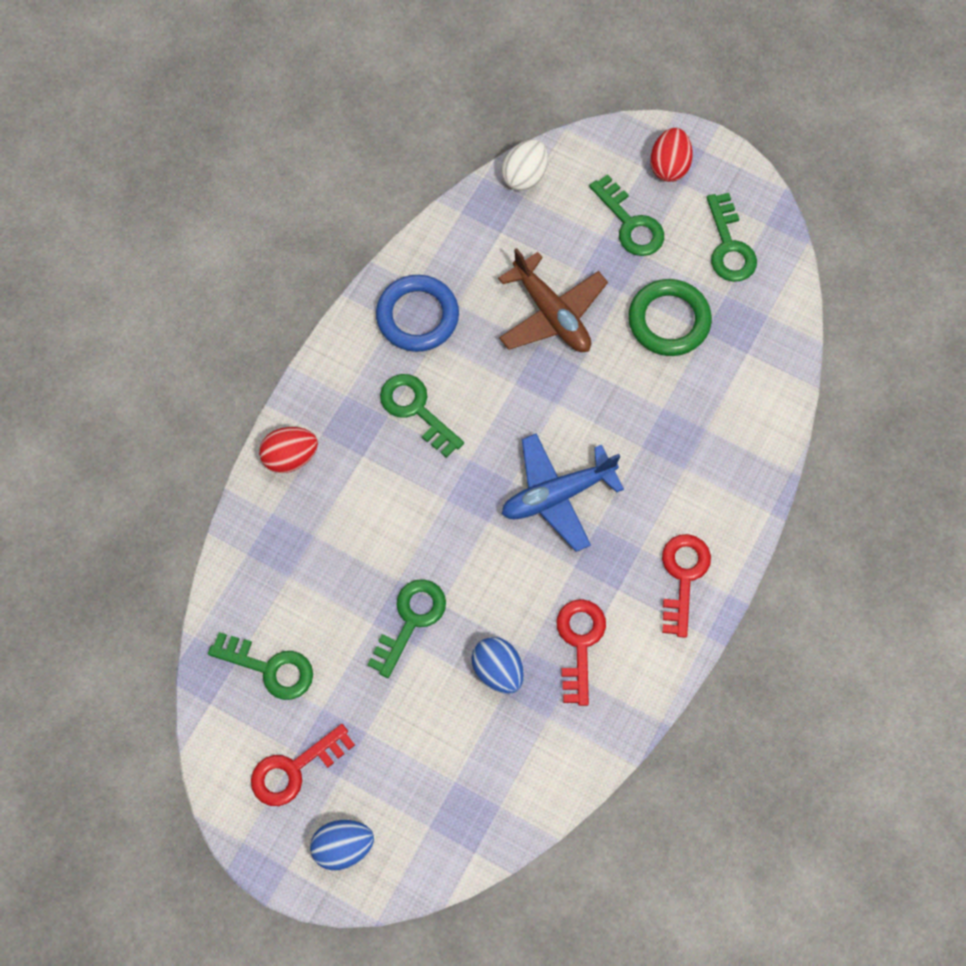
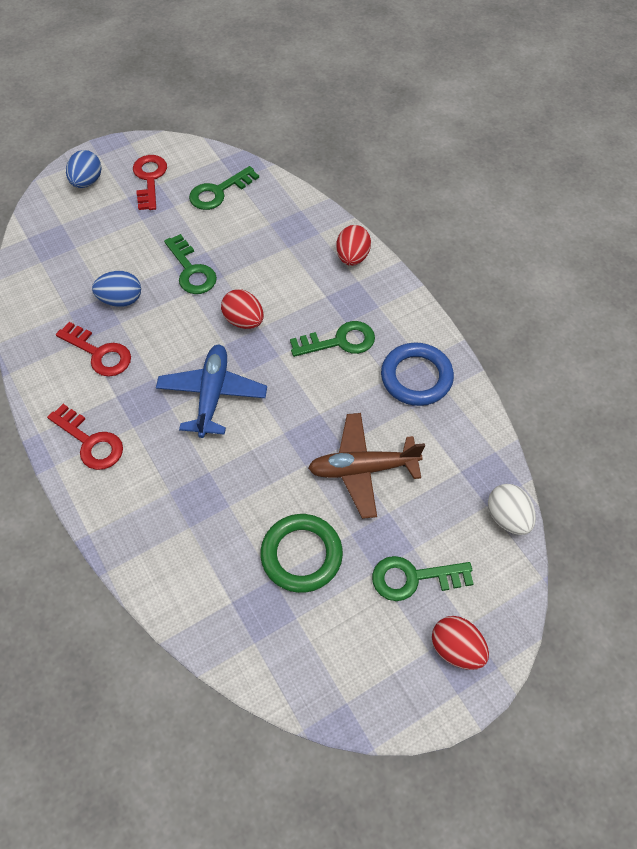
camera: 120 degrees right, 10 degrees down
green key [707,193,757,282] -> none
none -> red egg [221,289,264,329]

